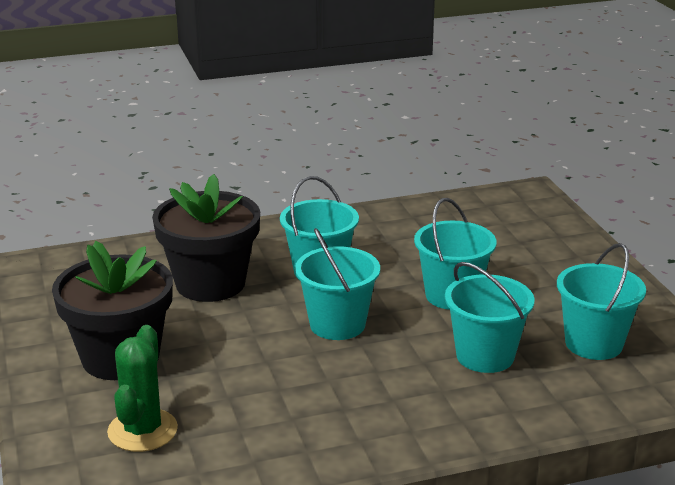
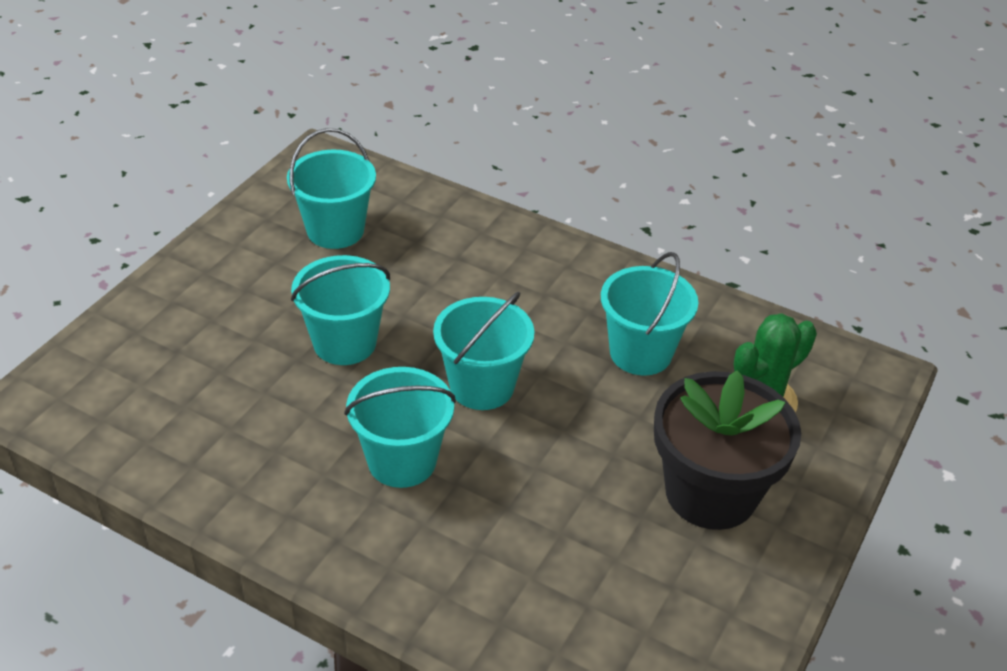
camera: 135 degrees left, 15 degrees up
black flower pot [152,174,260,302] -> none
turquoise bucket [445,262,535,373] -> turquoise bucket moved to [601,252,698,376]

